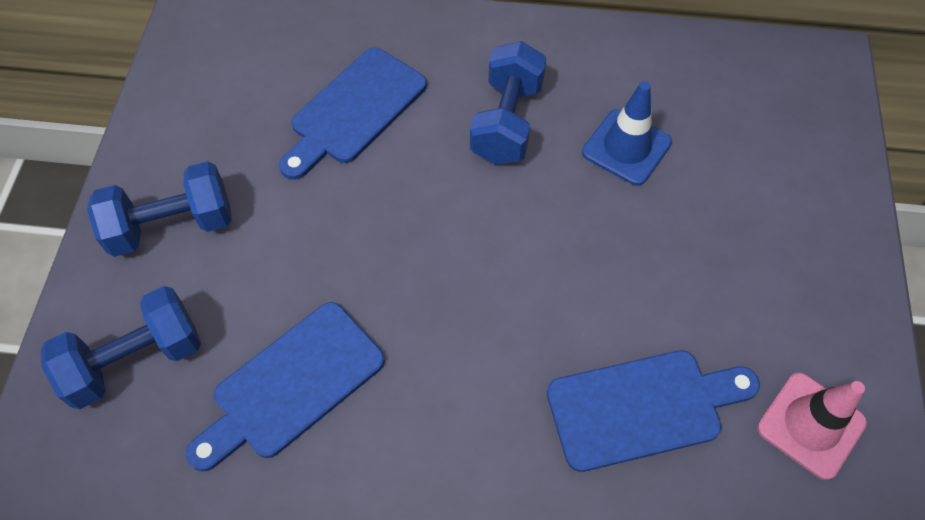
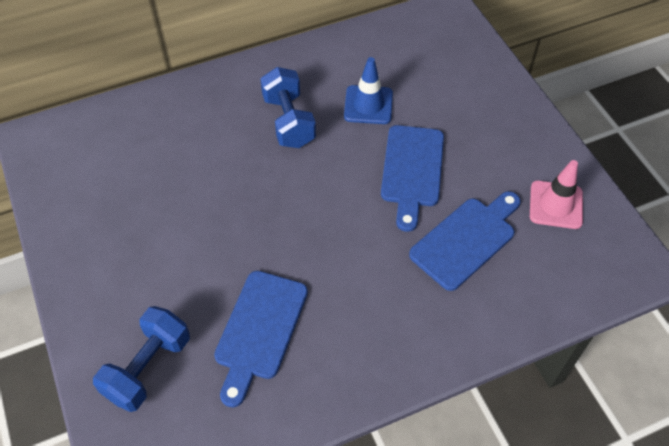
camera: 30 degrees left, 5 degrees down
blue dumbbell [87,161,231,257] -> none
blue cutting board [279,48,427,180] -> blue cutting board moved to [381,125,444,232]

